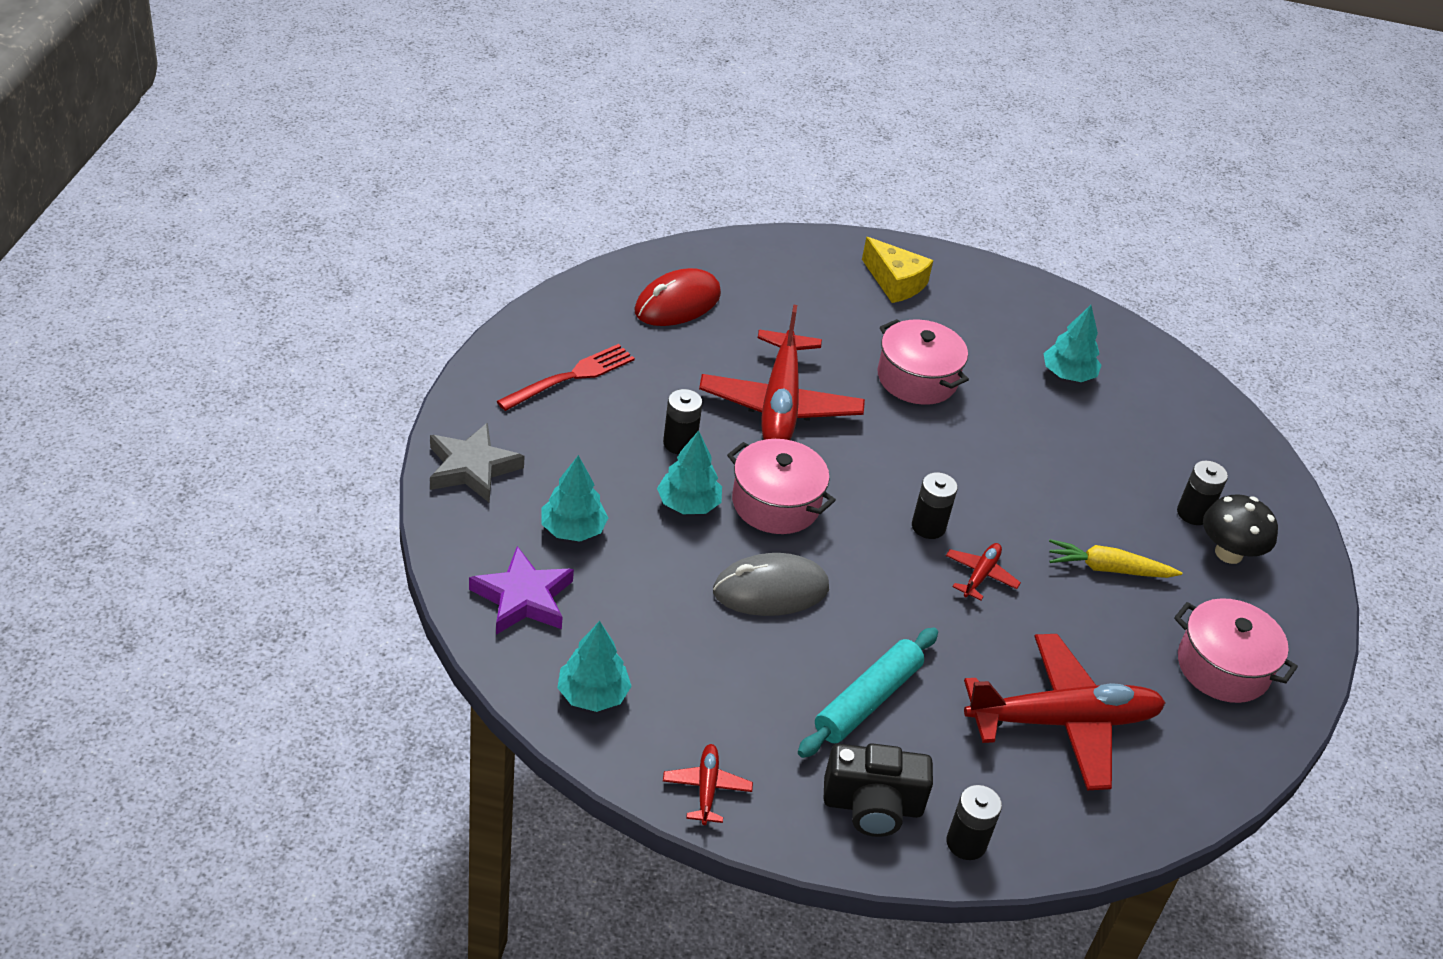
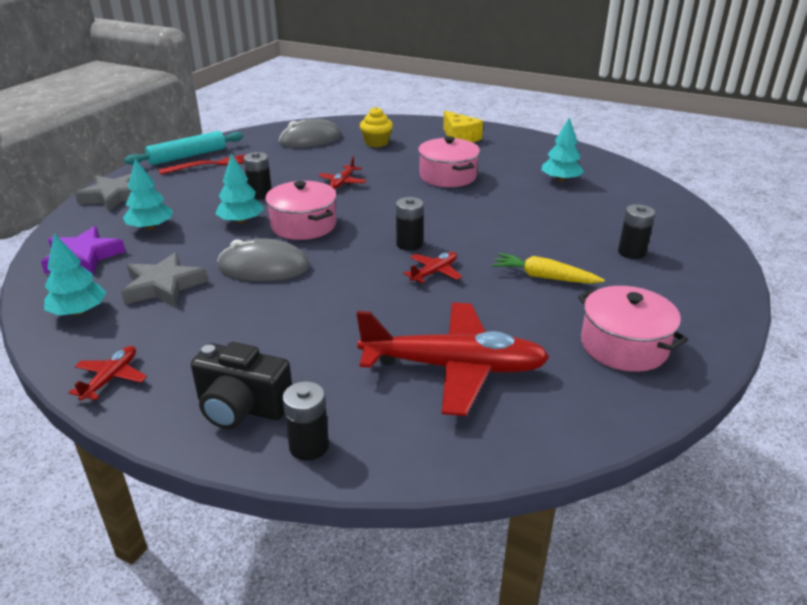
camera: 20 degrees right, 10 degrees down
red mouse [634,268,721,326] -> grey mouse [279,118,341,148]
red plane [699,304,865,440] -> red plane [319,156,367,189], size x0.44
turquoise rolling pin [798,628,938,758] -> turquoise rolling pin moved to [124,131,243,165]
black mushroom [1203,494,1278,564] -> none
none -> grey star [121,252,208,307]
none -> yellow cupcake [360,107,393,147]

